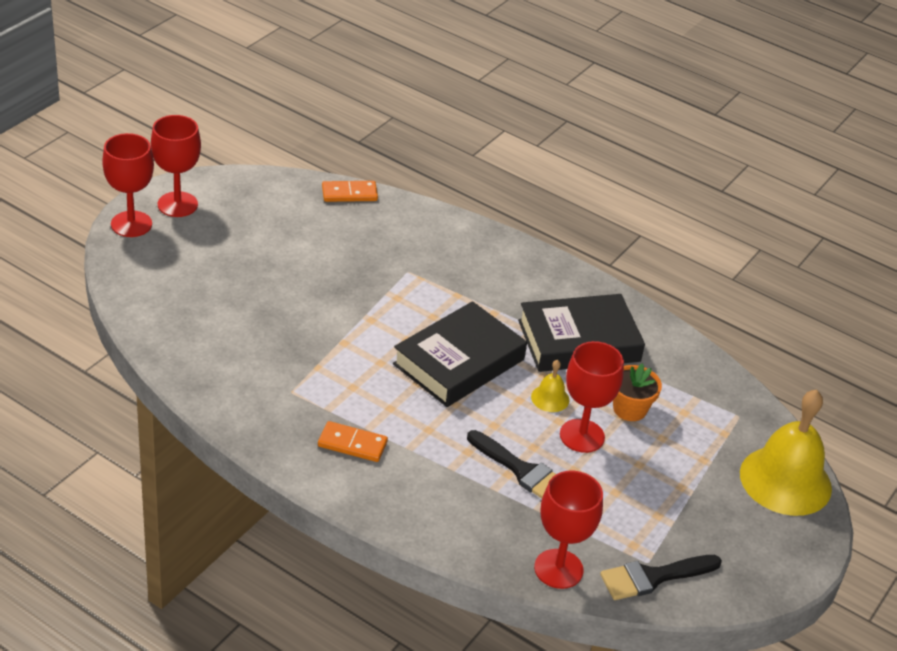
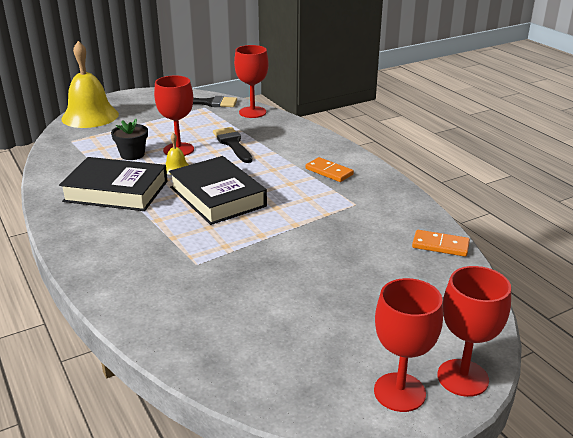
camera: 150 degrees left, 10 degrees down
orange domino [322,181,378,202] -> orange domino moved to [412,230,470,257]
black book [393,301,527,407] -> black book turned 75 degrees clockwise [169,156,267,225]
orange flower pot [613,363,662,421] -> black flower pot [111,119,148,160]

